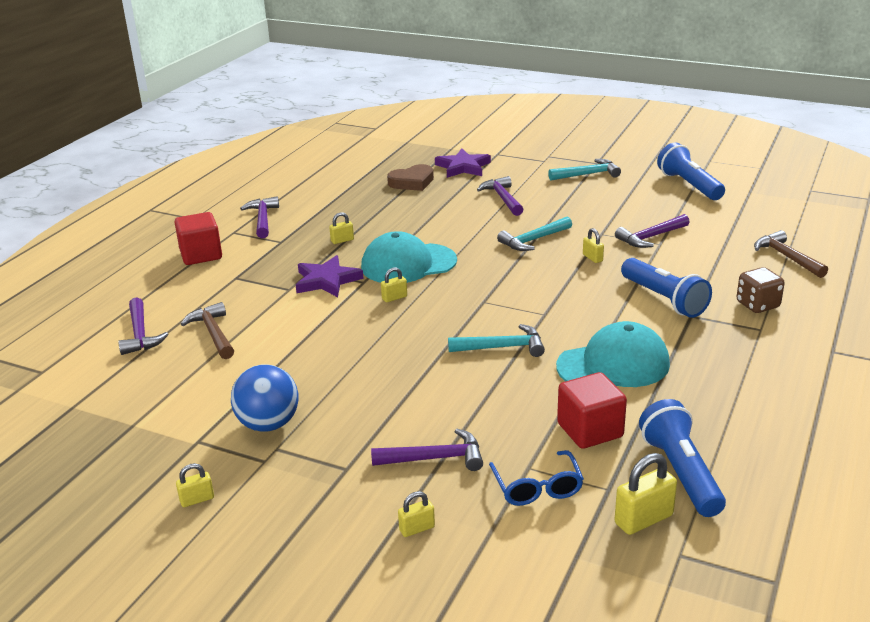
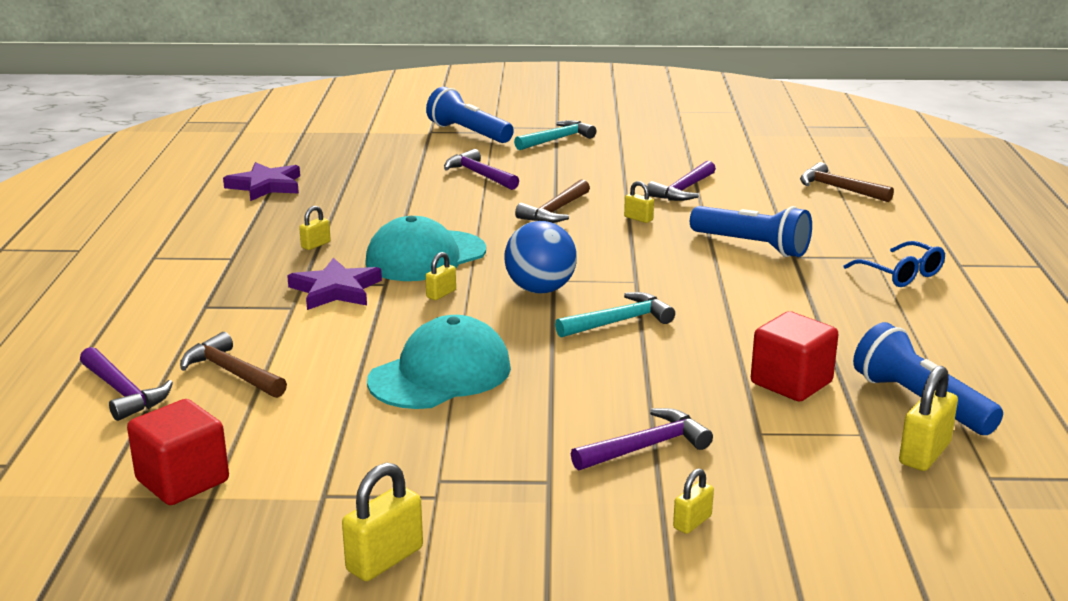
camera: 25 degrees left, 5 degrees down
red cube [174,212,222,265] -> red cube moved to [127,399,229,505]
yellow padlock [176,463,214,507] -> yellow padlock [342,463,423,581], size x1.72
blue ball [231,364,299,432] -> blue ball moved to [504,221,577,293]
purple hammer [240,196,279,238] -> none
brown heart [387,164,434,191] -> none
purple star [435,149,491,178] -> purple star moved to [223,162,300,201]
blue glasses [489,450,584,506] -> blue glasses moved to [843,241,945,287]
turquoise hammer [497,217,572,251] -> brown hammer [515,179,590,223]
turquoise cap [556,321,670,387] -> turquoise cap moved to [367,315,511,409]
blue flashlight [657,142,725,200] -> blue flashlight moved to [426,87,514,143]
brown dice [736,267,785,313] -> none

